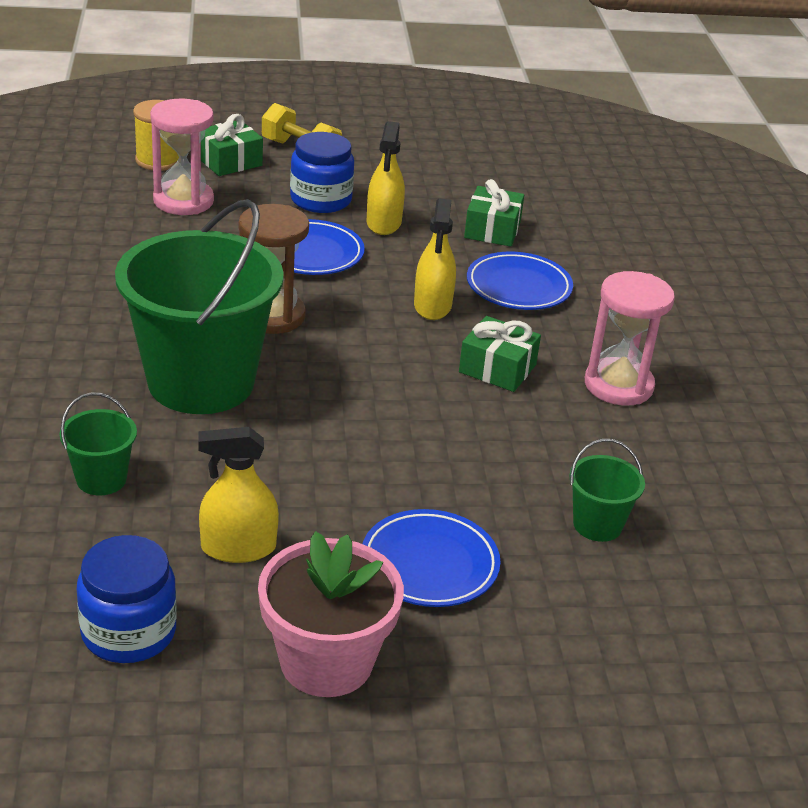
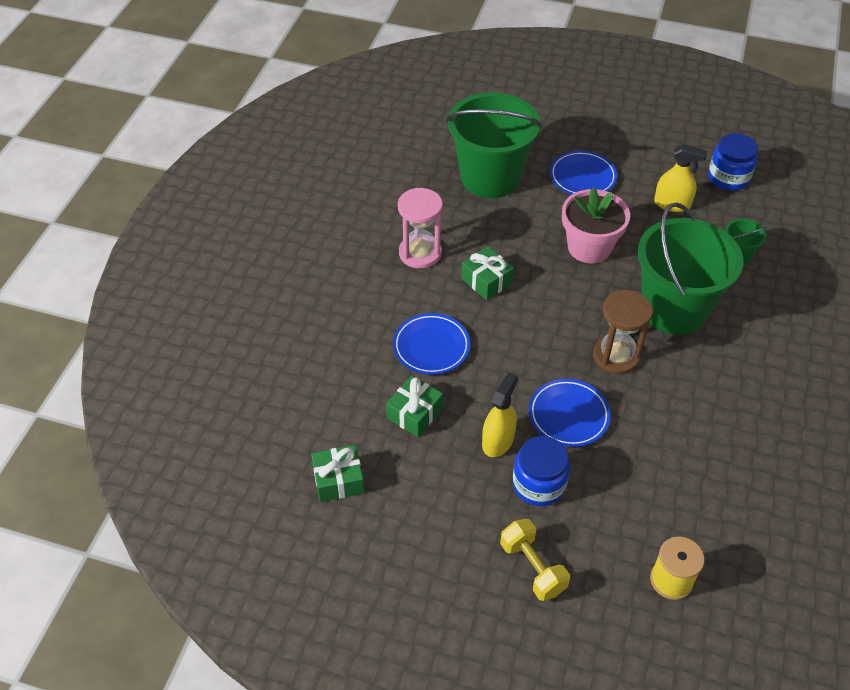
camera: 155 degrees left, 15 degrees up
pink hourglass [150,99,214,215] -> none
green gift [201,114,263,176] -> green gift moved to [311,445,364,502]
pink flower pot [258,531,404,697] -> pink flower pot moved to [562,187,630,263]
yellow spray bottle [414,199,456,320] -> none
green bucket [569,439,645,542] -> green bucket [446,92,542,198], size x2.35

